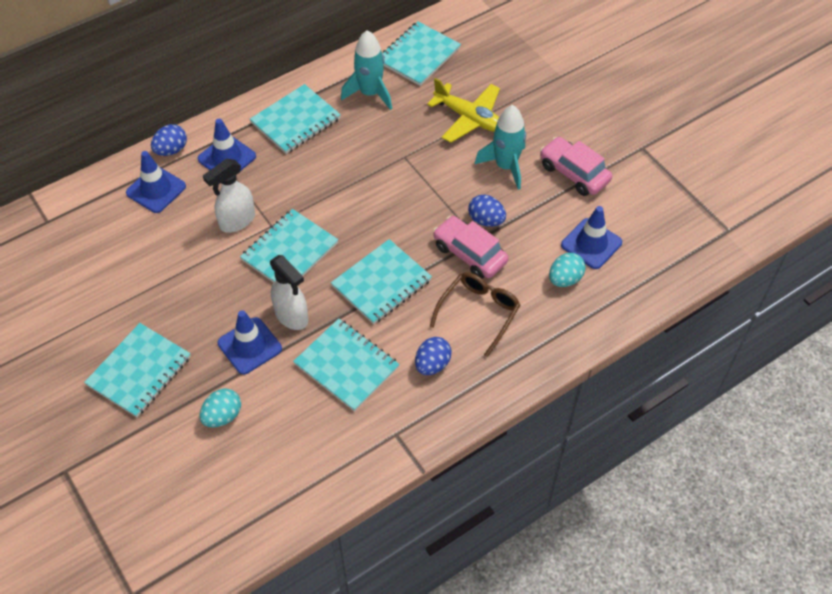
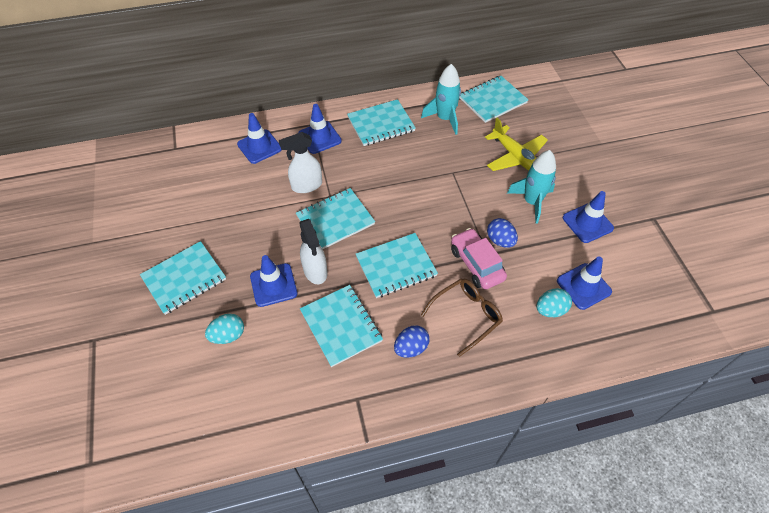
camera: 20 degrees right, 0 degrees up
blue egg [151,124,187,156] -> none
pink car [540,137,612,196] -> blue traffic cone [563,191,614,243]

